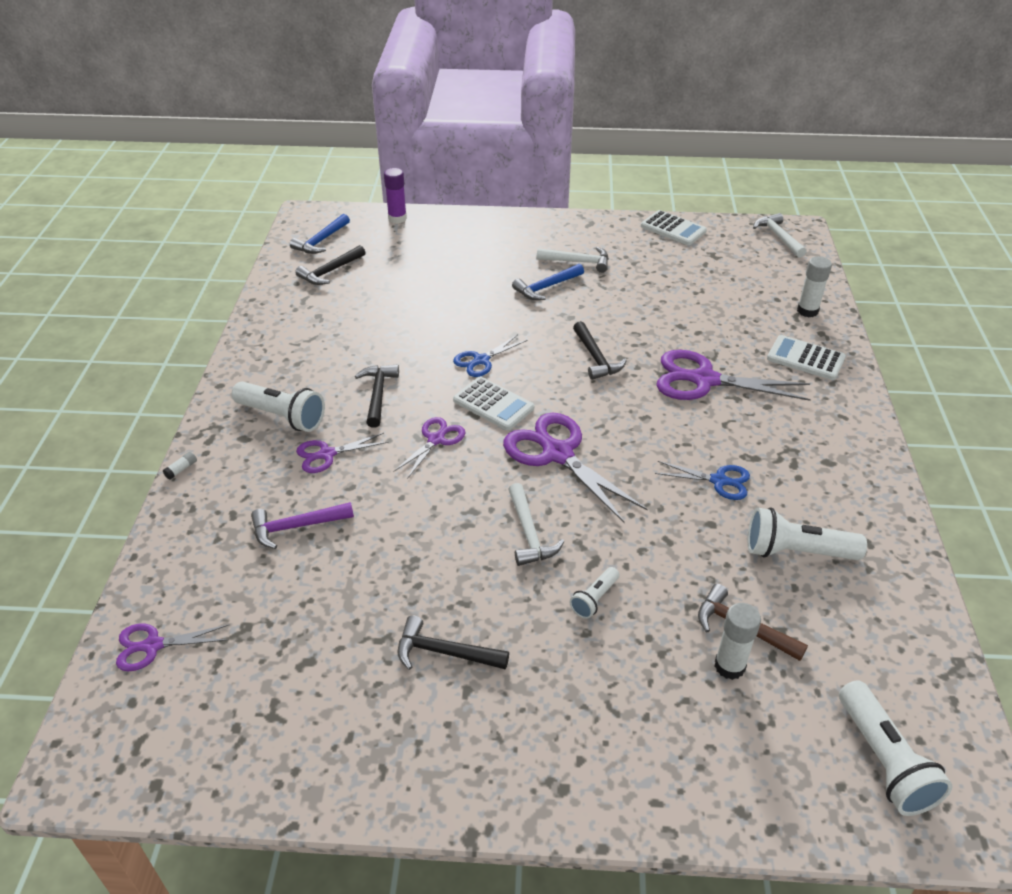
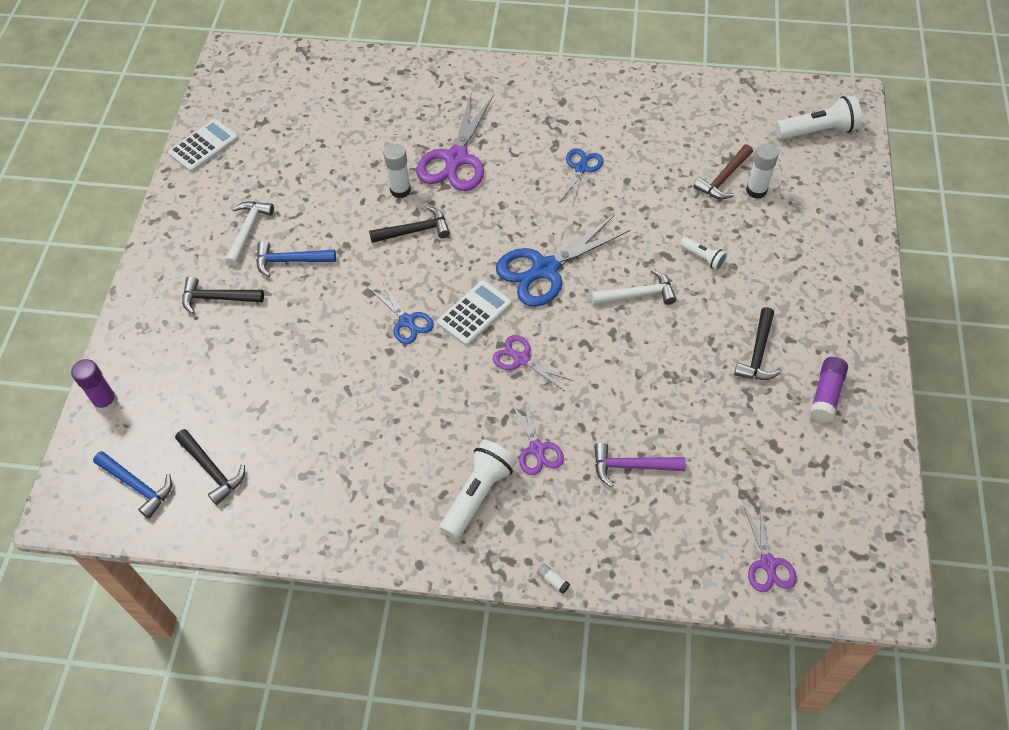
camera: 85 degrees left, 15 degrees up
purple hammer [251,502,354,549] -> purple hammer turned 105 degrees clockwise [594,442,686,487]
black hammer [355,364,399,428] -> black hammer moved to [182,276,264,314]
purple scissors [503,412,647,523] -> blue scissors [496,216,630,307]
blue hammer [512,264,584,300] -> blue hammer turned 120 degrees clockwise [256,241,336,277]
white flashlight [748,507,867,560] -> none
white hammer [753,213,807,258] -> none
white calculator [767,335,846,380] -> none
white glue stick [797,256,832,317] -> white glue stick moved to [384,144,411,199]
none -> purple glue stick [810,357,848,423]

